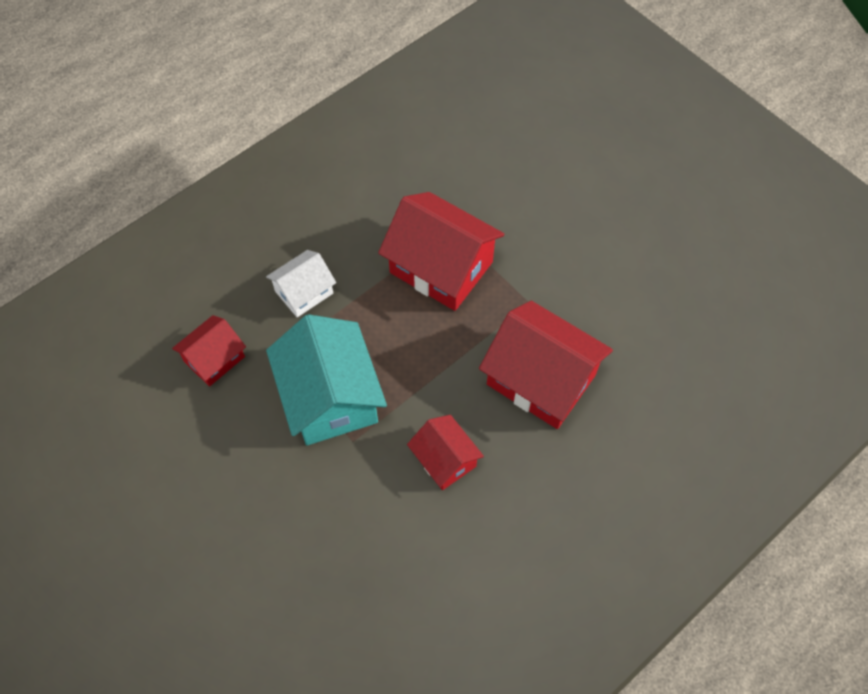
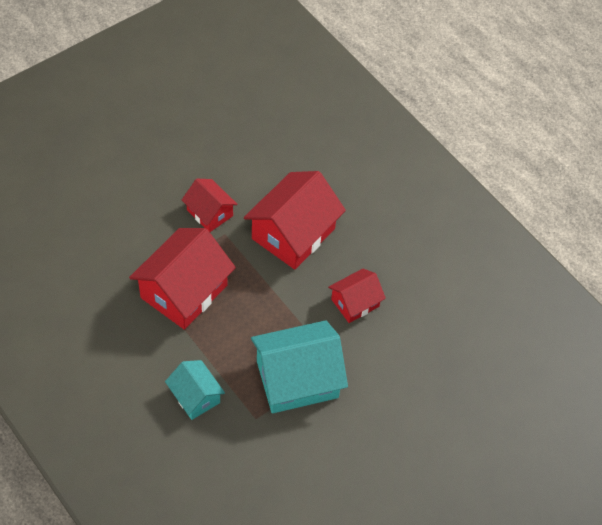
camera: 90 degrees left, 5 degrees down
red house [172,315,246,387] -> red house moved to [182,179,238,232]
white house [266,250,336,317] -> turquoise house [165,360,225,420]

